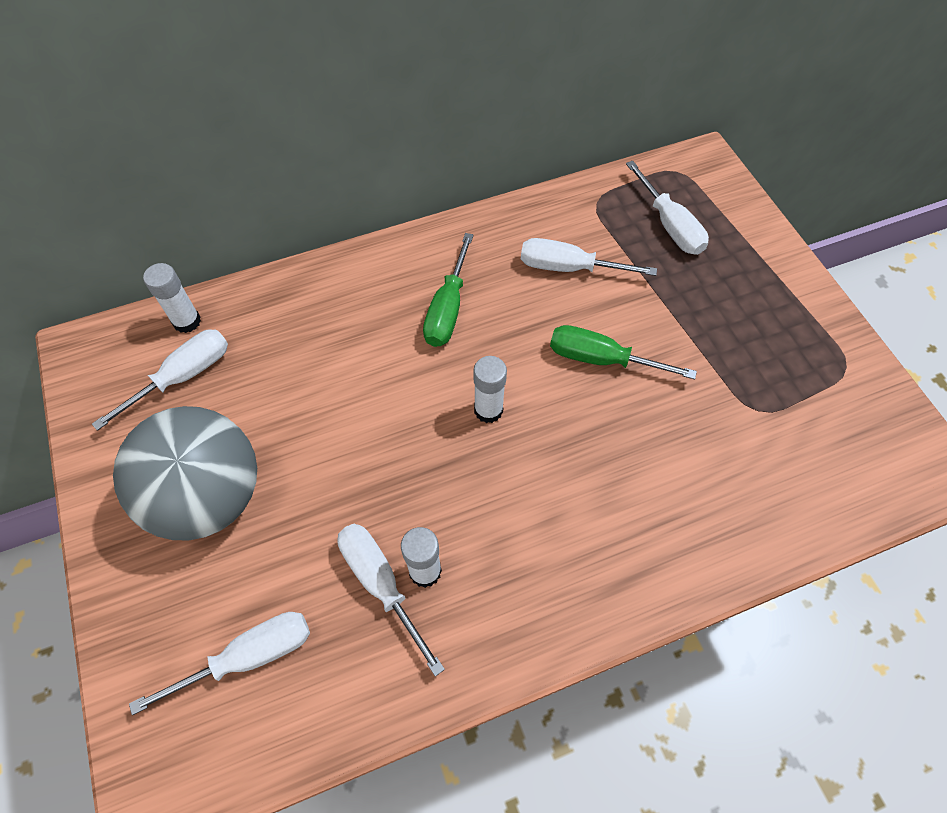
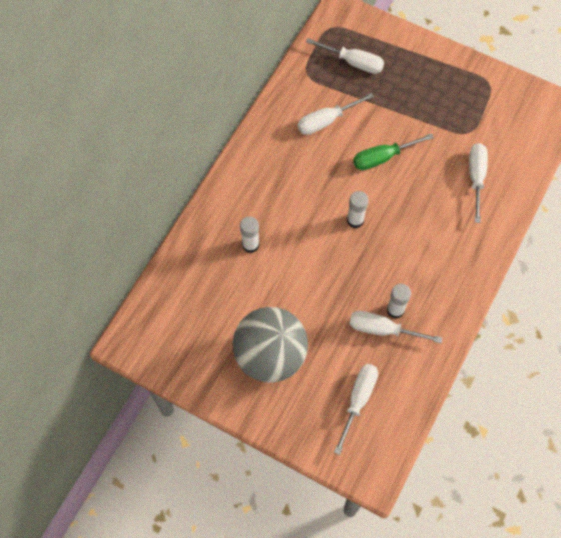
camera: 40 degrees left, 5 degrees up
white screwdriver [92,329,228,431] -> white screwdriver moved to [469,143,488,223]
white glue stick [143,263,201,333] -> white glue stick moved to [240,216,260,253]
green screwdriver [423,233,474,347] -> none

